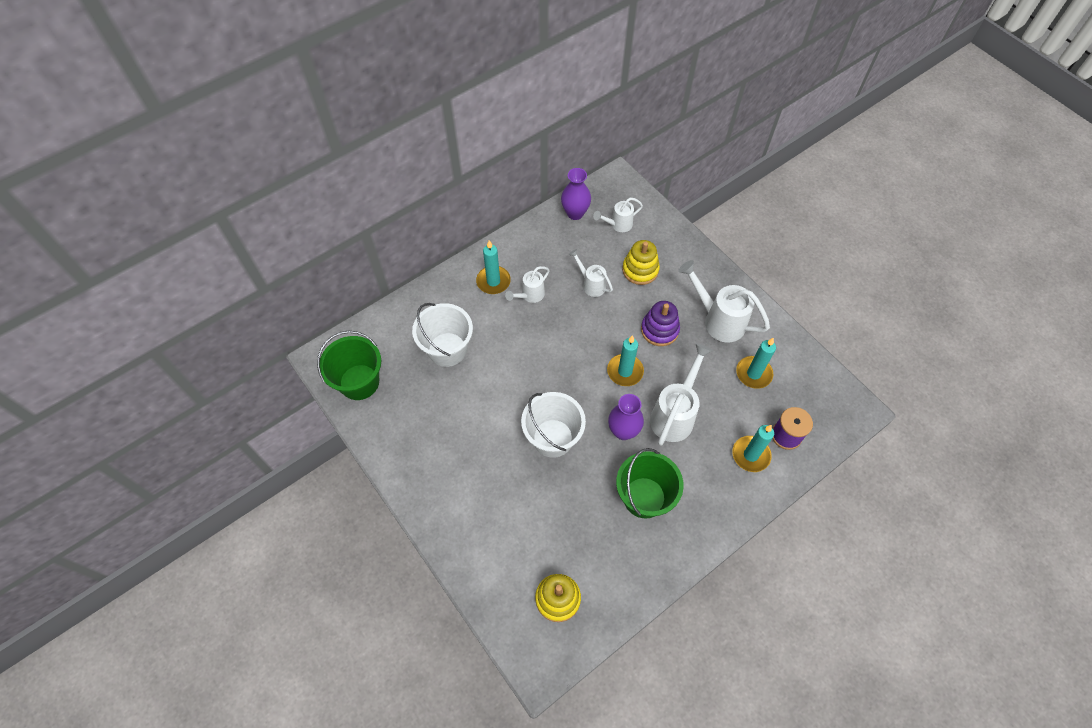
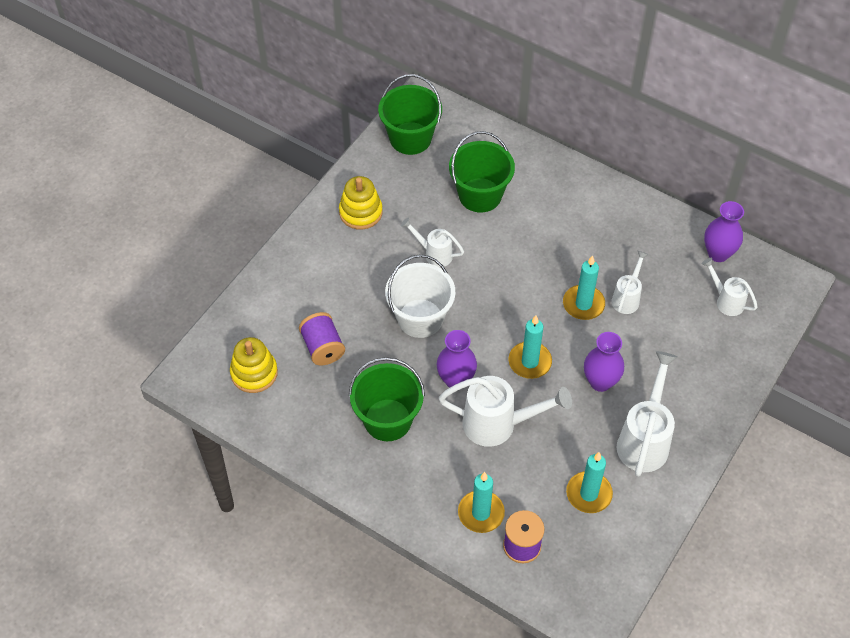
camera: 70 degrees right, 5 degrees down
white bucket [412,303,473,367] -> green bucket [449,131,515,212]
turquoise candle [476,240,511,294] -> turquoise candle moved to [563,255,605,320]
white watering can [505,266,550,303] -> white watering can moved to [401,217,464,267]
yellow stacking toy [622,240,660,285] -> yellow stacking toy moved to [339,176,383,230]
purple stacking toy [641,301,680,346] -> purple vase [584,332,624,392]
none -> purple spool [299,312,345,365]

